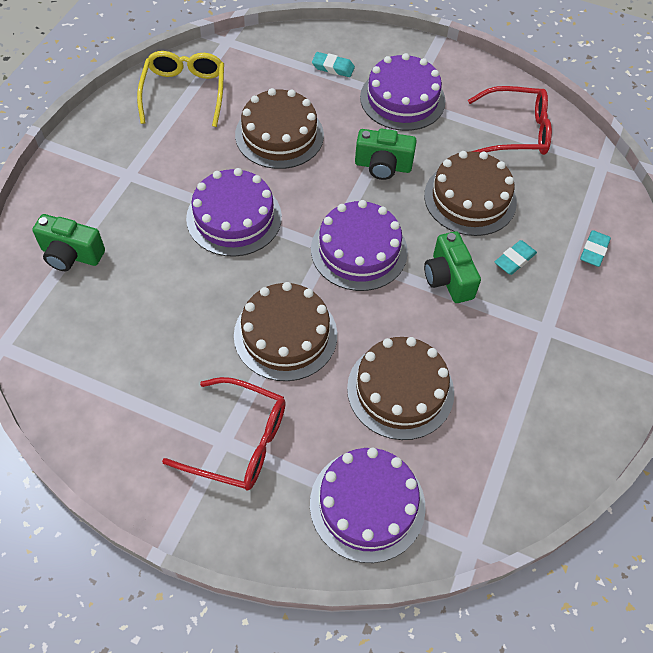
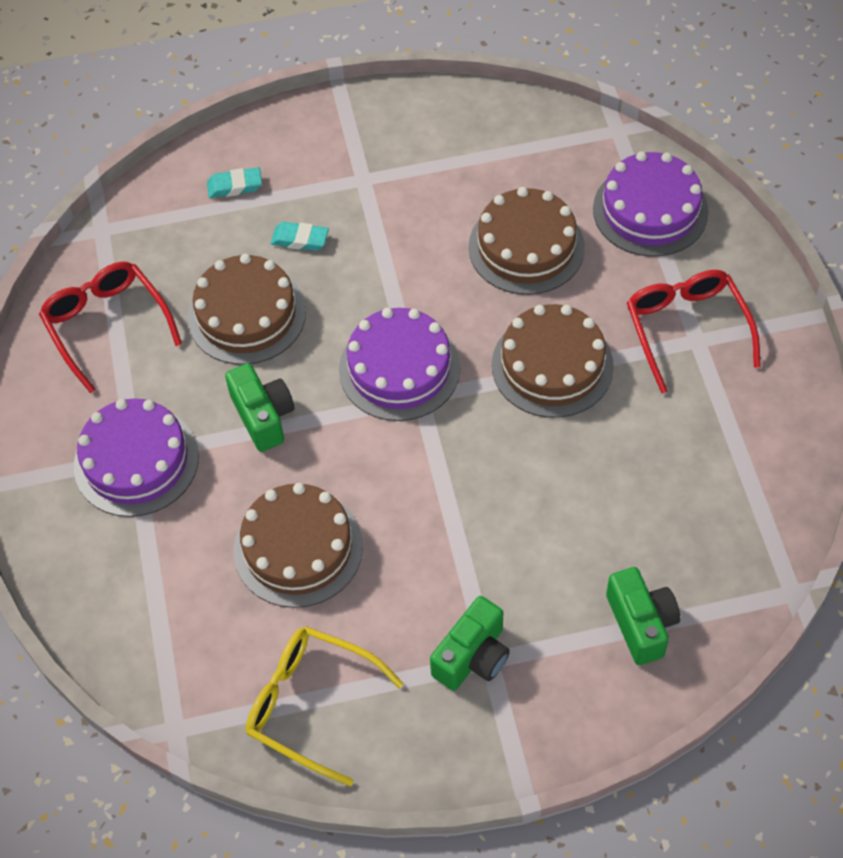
camera: 120 degrees left, 0 degrees up
yellow glasses [137,51,224,127] -> yellow glasses turned 60 degrees clockwise [246,626,404,786]
purple cake [186,168,282,257] -> none
turquoise eraser [312,52,355,77] -> none
green camera [424,231,481,303] -> green camera moved to [430,596,510,691]

